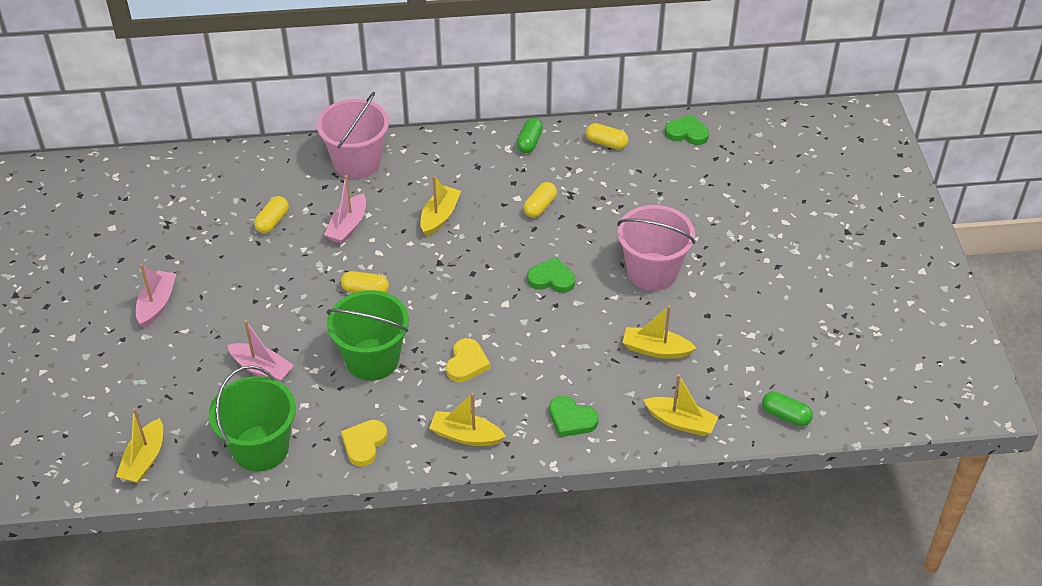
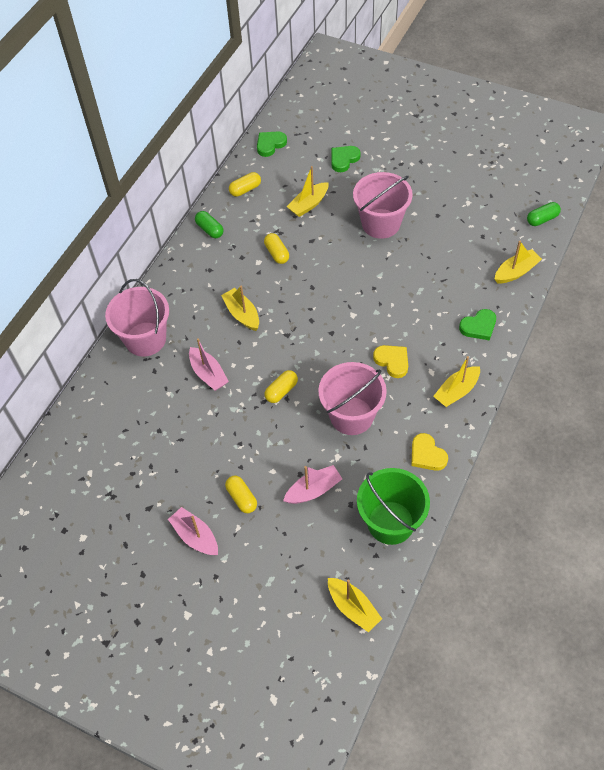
camera: 55 degrees left, 10 degrees up
yellow capsule [254,196,289,233] -> yellow capsule moved to [225,476,257,513]
green bucket [326,290,409,381] -> pink bucket [318,362,387,435]
green heart [527,257,575,293] -> green heart moved to [331,146,360,172]
yellow boat [622,306,696,359] -> yellow boat moved to [287,166,329,217]

